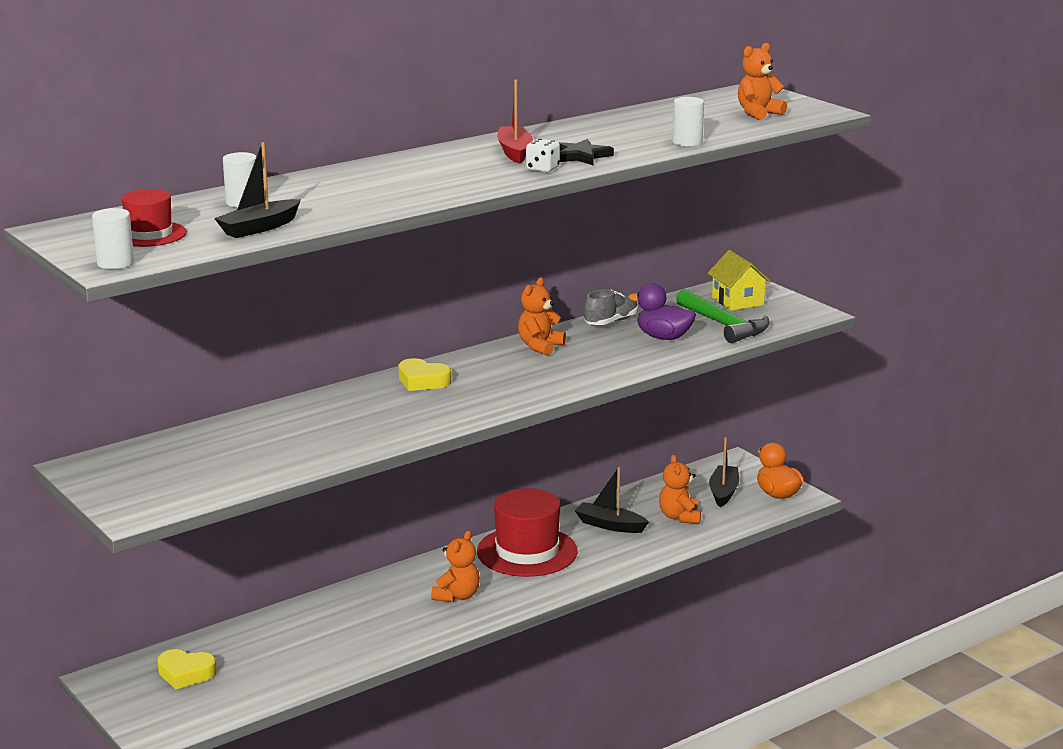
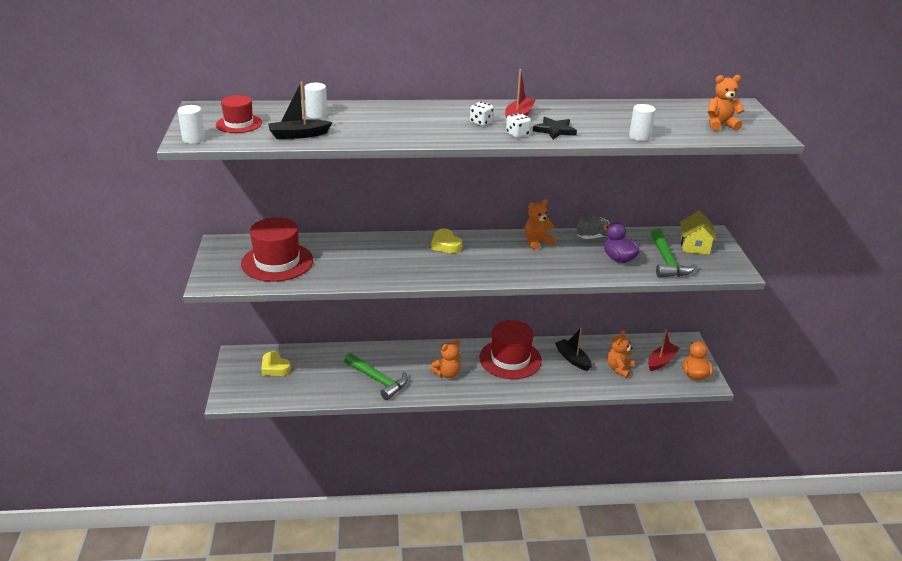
camera: 30 degrees right, 10 degrees up
black boat [709,437,739,507] -> red boat [648,329,680,371]
none -> red hat [241,217,313,282]
none -> green hammer [344,353,408,400]
none -> white dice [470,102,494,126]

